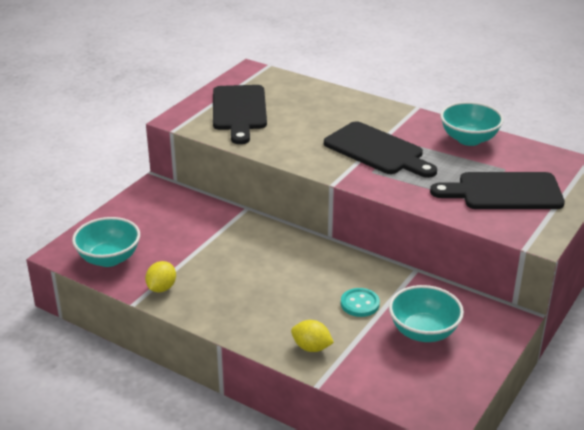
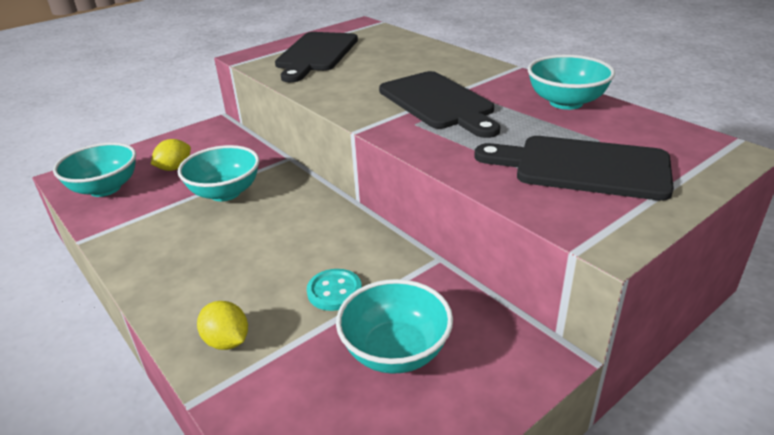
camera: 20 degrees right, 0 degrees up
yellow lemon [145,261,176,292] -> yellow lemon moved to [151,139,191,171]
none -> turquoise bowl [178,145,259,201]

